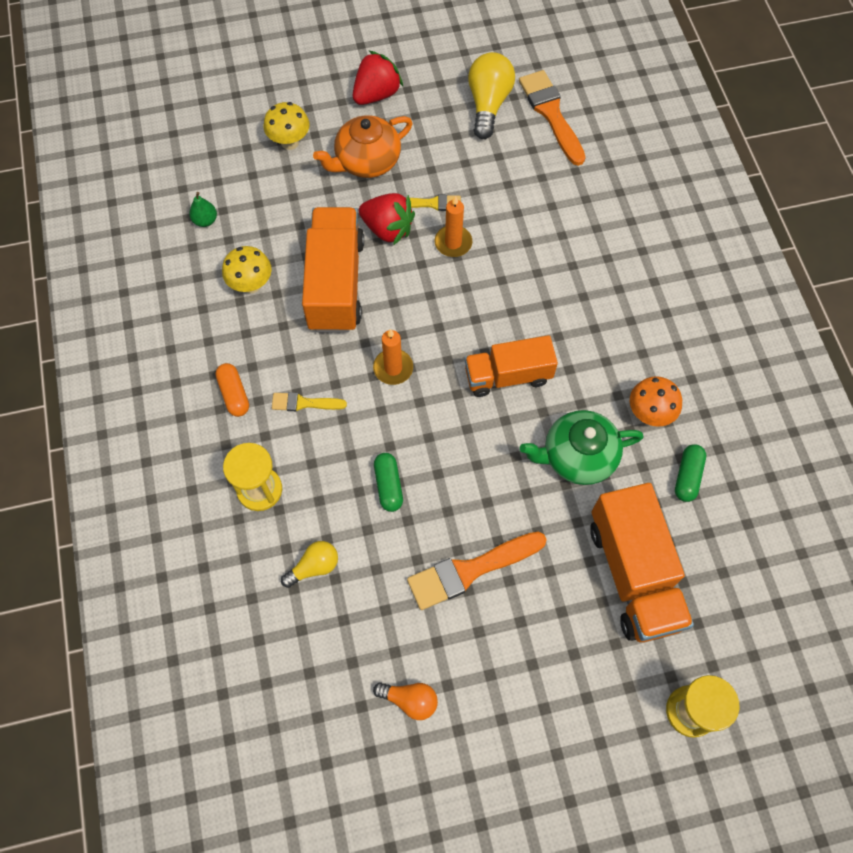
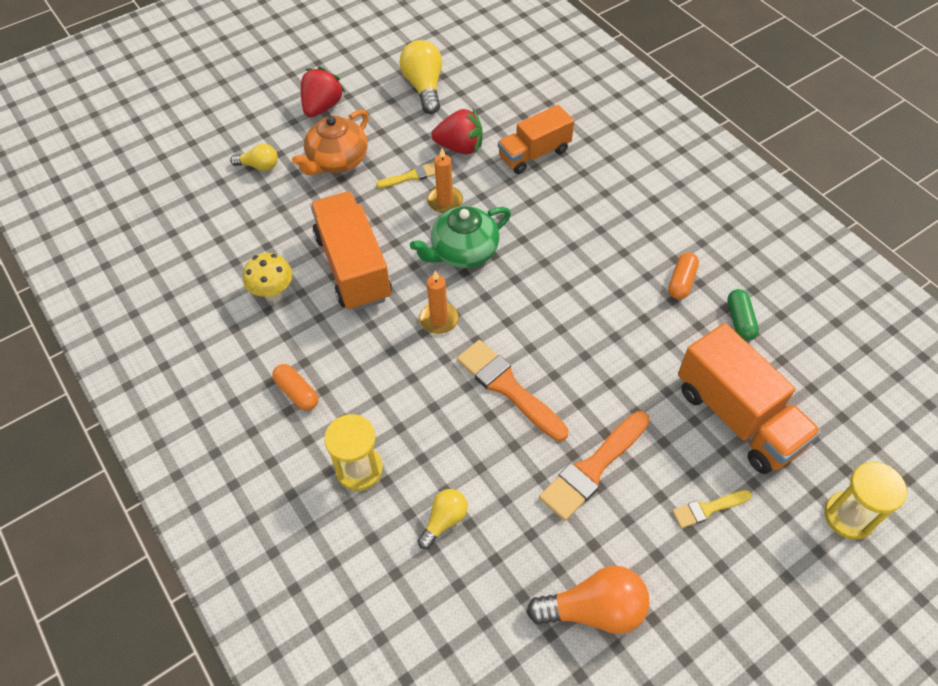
camera: 20 degrees left, 10 degrees down
green pear [189,192,217,227] -> none
yellow mushroom [264,102,309,150] -> yellow light bulb [230,144,278,171]
yellow brush [272,392,347,411] -> yellow brush moved to [672,490,752,528]
red strawberry [359,193,415,245] -> red strawberry moved to [431,108,483,154]
orange light bulb [373,682,438,720] -> orange light bulb [527,566,649,634], size x1.70
green capsule [374,453,403,512] -> none
orange truck [465,335,558,397] -> orange truck moved to [498,105,574,174]
orange brush [519,70,586,166] -> orange brush moved to [457,340,569,441]
green teapot [520,410,643,485] -> green teapot moved to [410,206,511,268]
orange mushroom [630,376,682,427] -> orange capsule [668,252,699,299]

